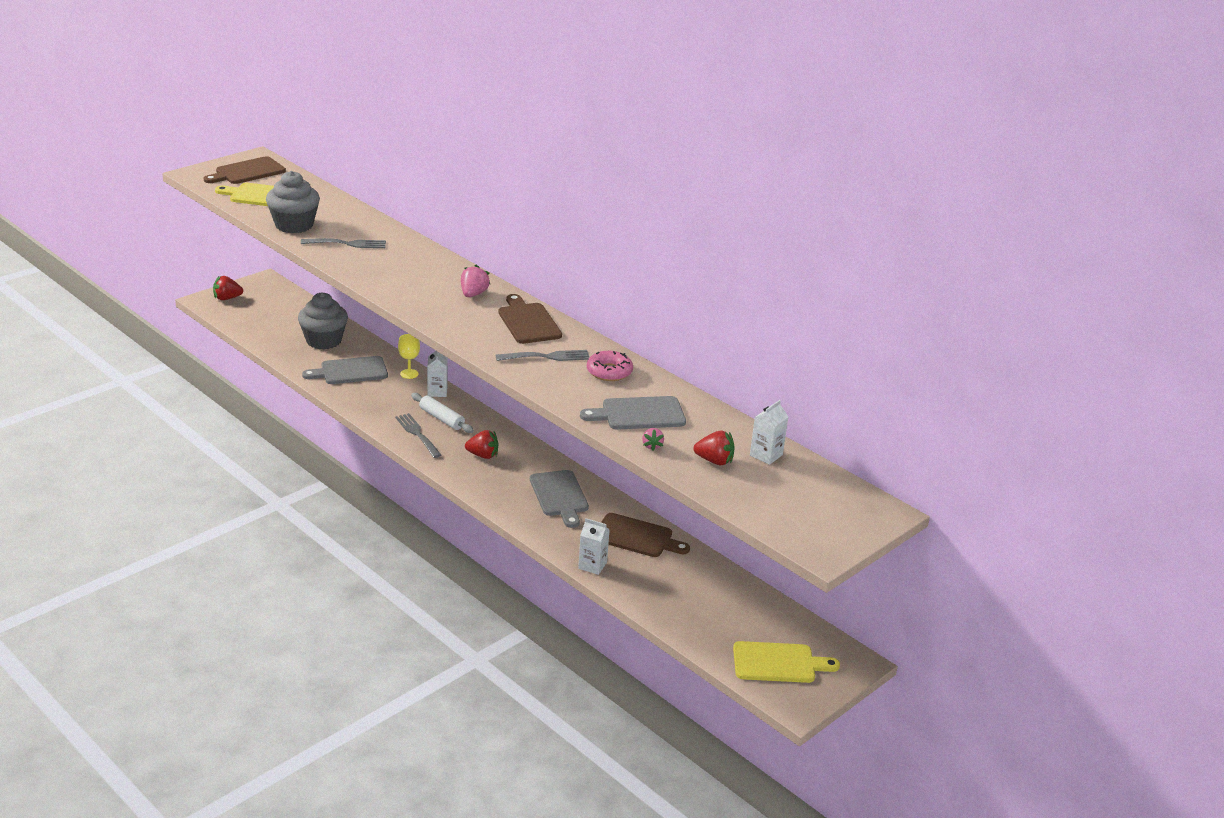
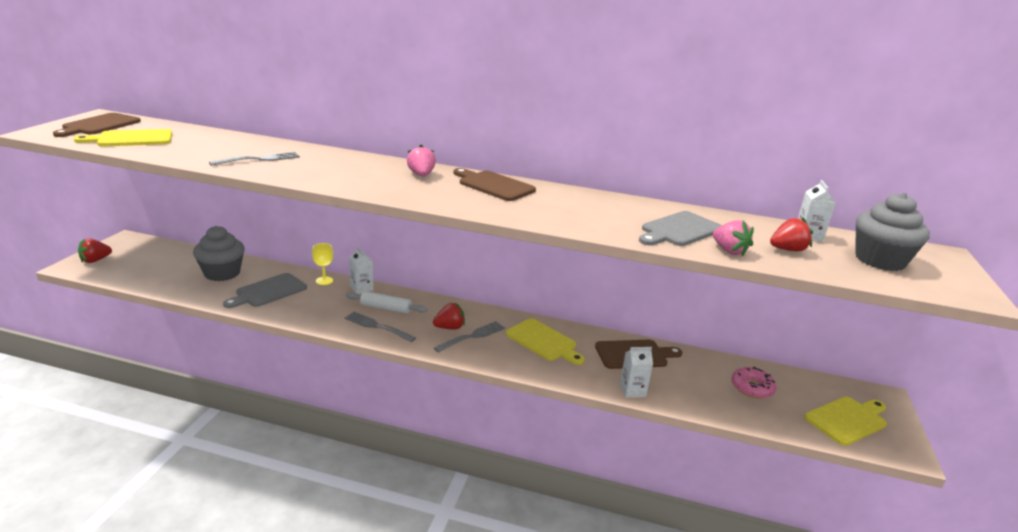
camera: 30 degrees left, 5 degrees down
grey cupcake [266,171,320,233] -> grey cupcake moved to [855,193,930,271]
grey fork [495,350,590,361] -> grey fork moved to [434,321,505,353]
grey cutting board [530,470,589,528] -> yellow cutting board [506,318,585,365]
pink donut [587,351,633,381] -> pink donut moved to [731,367,777,399]
pink strawberry [642,428,664,451] -> pink strawberry [713,220,754,256], size x1.58

